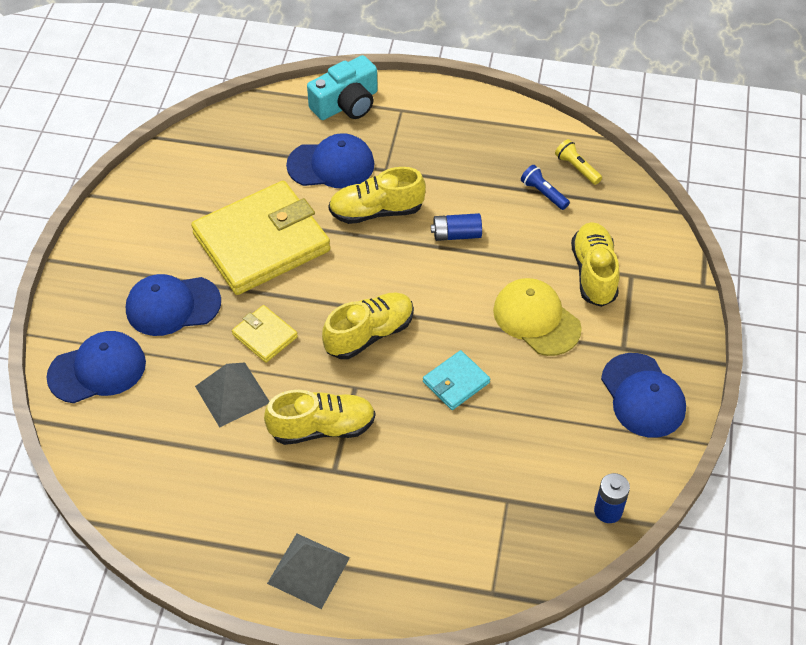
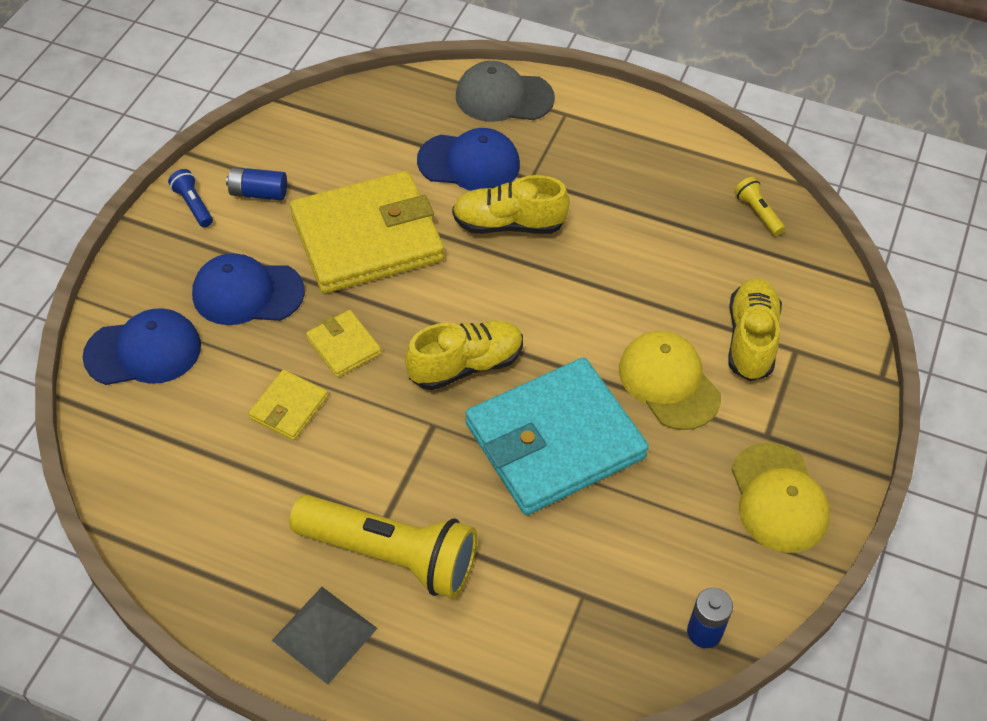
camera: 10 degrees right, 0 degrees up
grey pyramid [195,362,270,427] -> yellow wallet [248,369,328,440]
yellow shoe [264,390,375,445] -> none
turquoise camera [307,55,378,120] -> grey cap [456,61,555,122]
turquoise wallet [423,350,490,410] -> turquoise wallet [465,357,649,515], size x2.25
blue battery [431,213,482,241] -> blue battery moved to [226,167,287,201]
blue flashlight [521,165,570,210] -> blue flashlight moved to [168,169,213,227]
blue cap [601,353,686,438] -> yellow cap [731,443,830,553]
none -> yellow flashlight [289,495,477,599]

